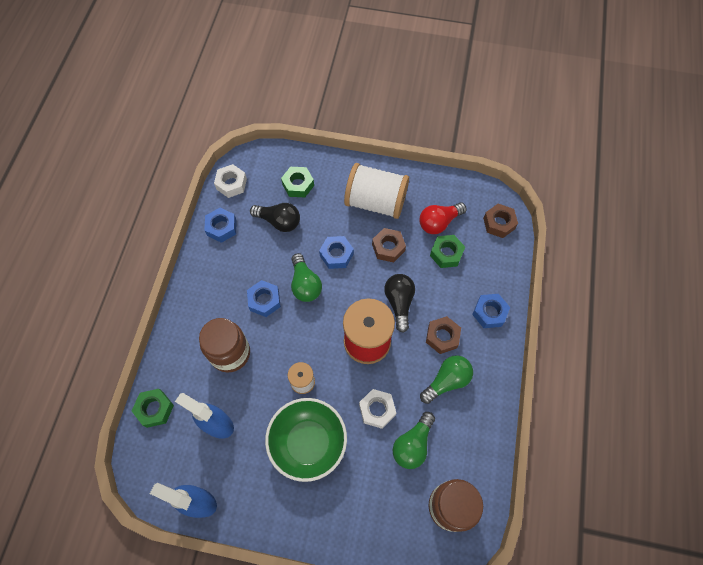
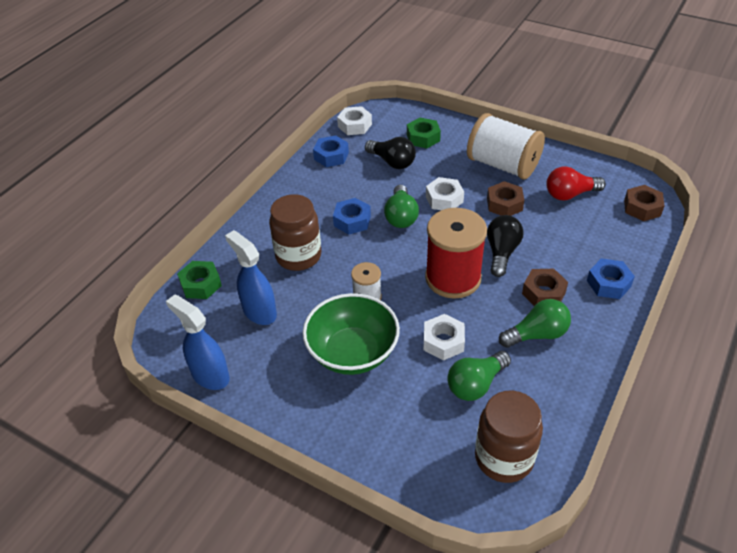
camera: 20 degrees right, 20 degrees down
blue nut [319,236,354,269] -> white nut [426,177,464,210]
green nut [430,235,465,268] -> none

